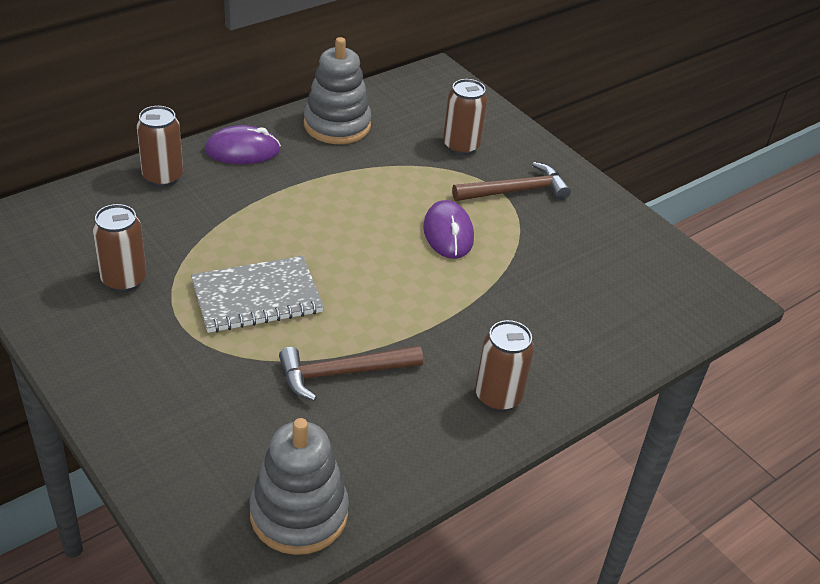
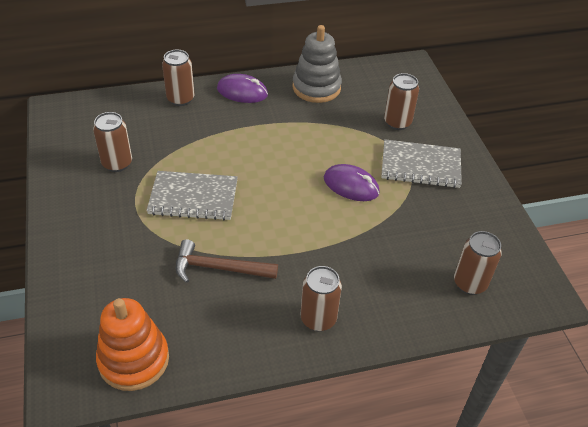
camera: 25 degrees right, 5 degrees up
grey stacking toy [250,418,349,555] -> orange stacking toy [96,298,169,391]
purple mouse [423,200,474,259] -> purple mouse turned 75 degrees counterclockwise [324,164,380,201]
brown hammer [452,162,571,201] -> grey notebook [381,139,462,188]
none -> brown can [454,231,502,295]

